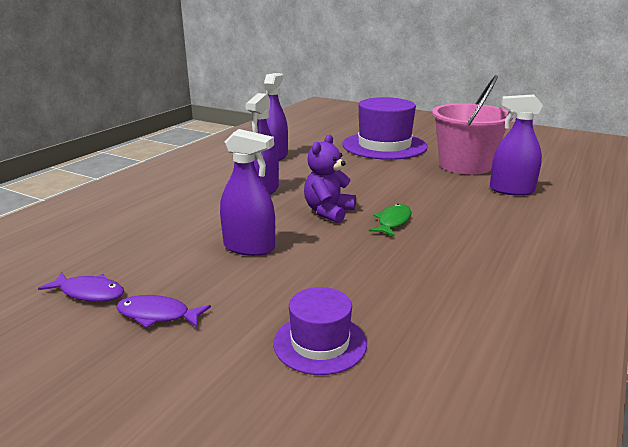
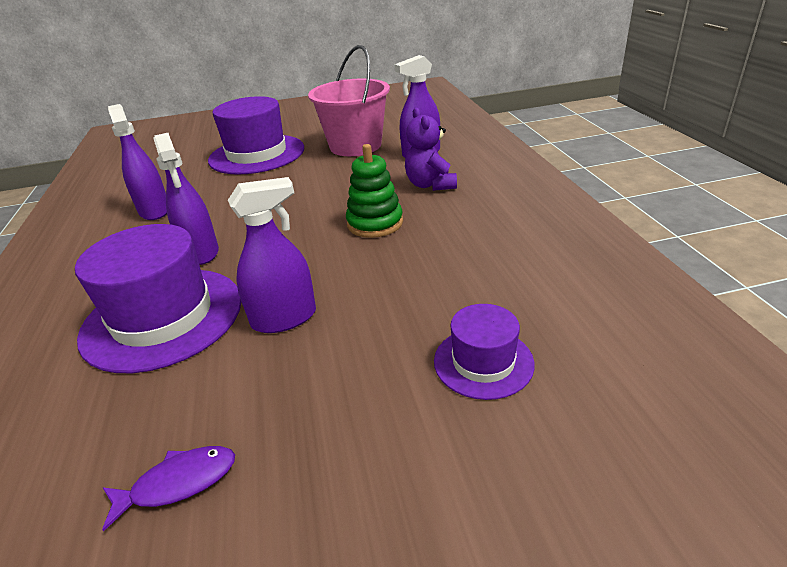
camera: 40 degrees left, 10 degrees up
purple fish [116,295,211,328] -> none
purple teddy bear [304,135,356,223] -> purple teddy bear moved to [405,108,457,191]
green fish [369,204,411,237] -> green stacking toy [346,144,403,238]
none -> purple hat [75,224,241,373]

